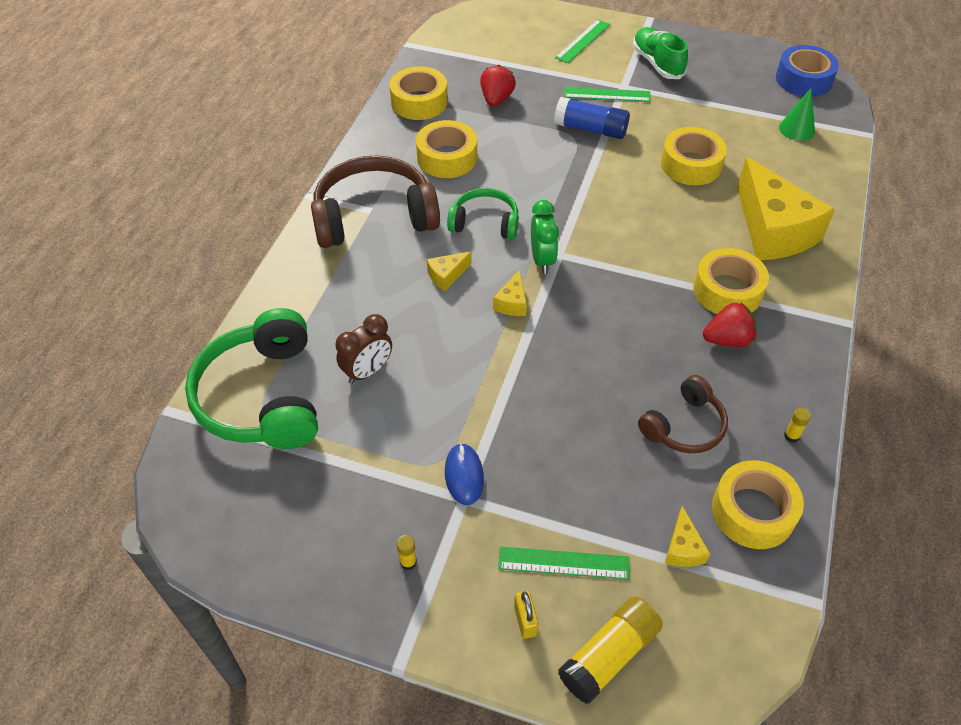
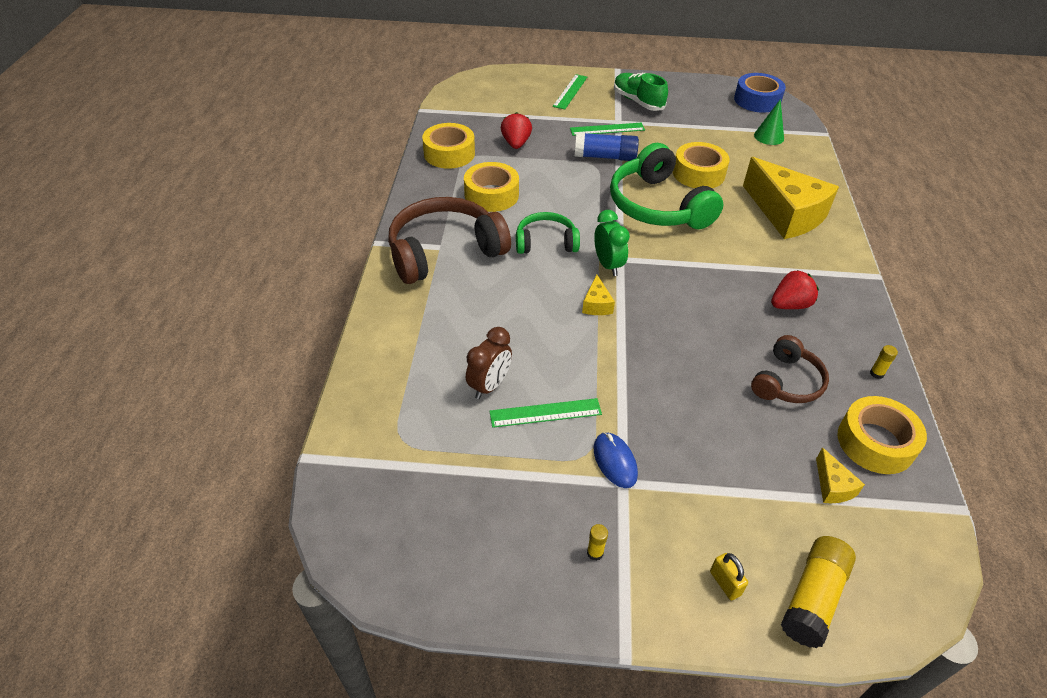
camera: 15 degrees left, 5 degrees down
green headphones [185,308,318,449] -> green headphones moved to [610,143,723,229]
yellow cheese [427,251,472,291] -> none
green ruler [498,547,630,579] -> green ruler moved to [490,398,602,428]
yellow tape [693,248,769,314] -> none

